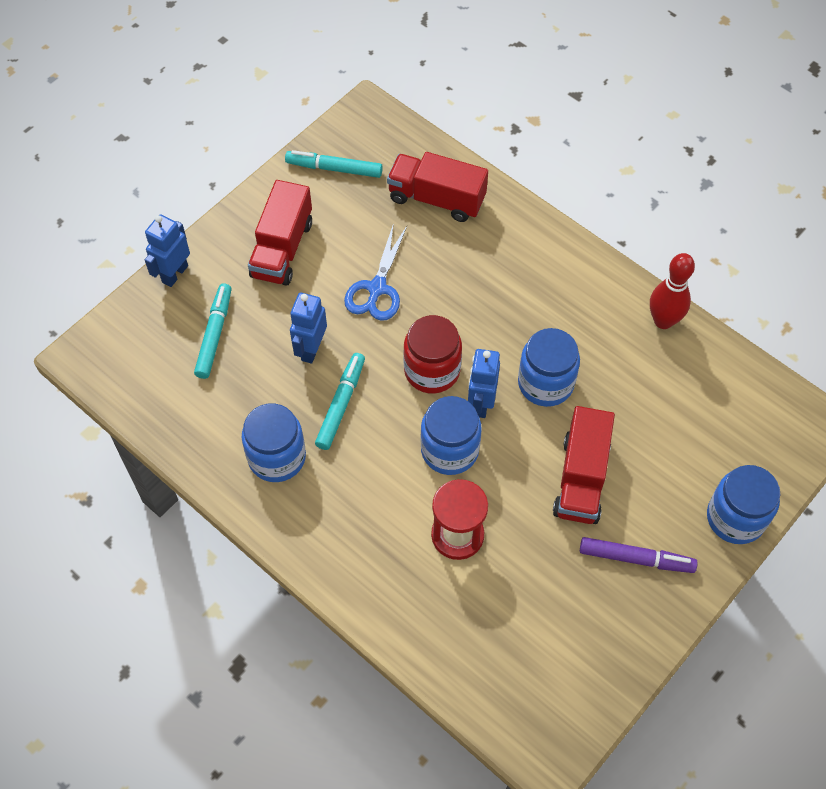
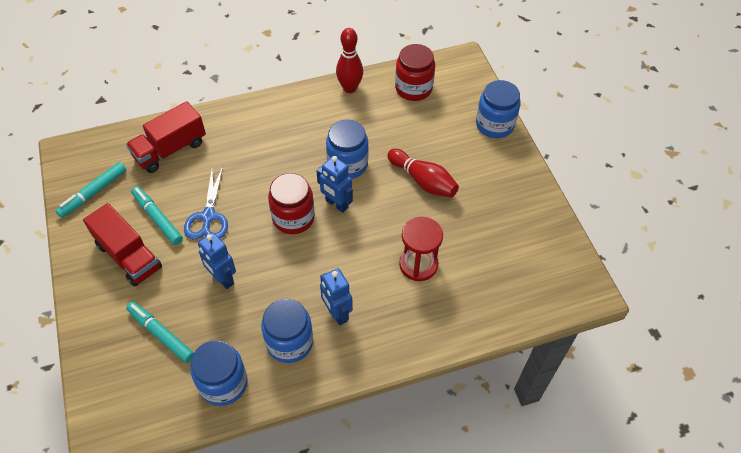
camera: 60 degrees left, 5 degrees down
blue robot [145,214,190,287] -> blue robot moved to [320,268,353,325]
turquoise marker [315,353,365,450] -> turquoise marker moved to [131,186,183,245]
blue scissors [344,223,407,321] -> blue scissors turned 45 degrees clockwise [184,166,228,239]
blue jar [421,396,482,475] -> blue jar moved to [190,340,248,406]
red truck [553,406,615,524] -> red bowling pin [387,149,459,198]
purple marker [580,537,698,573] -> none
none -> red jar [395,44,435,101]

